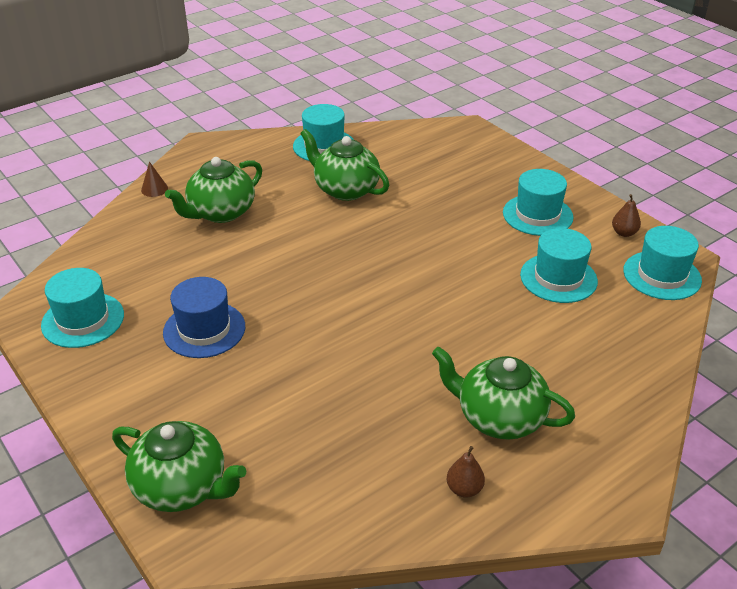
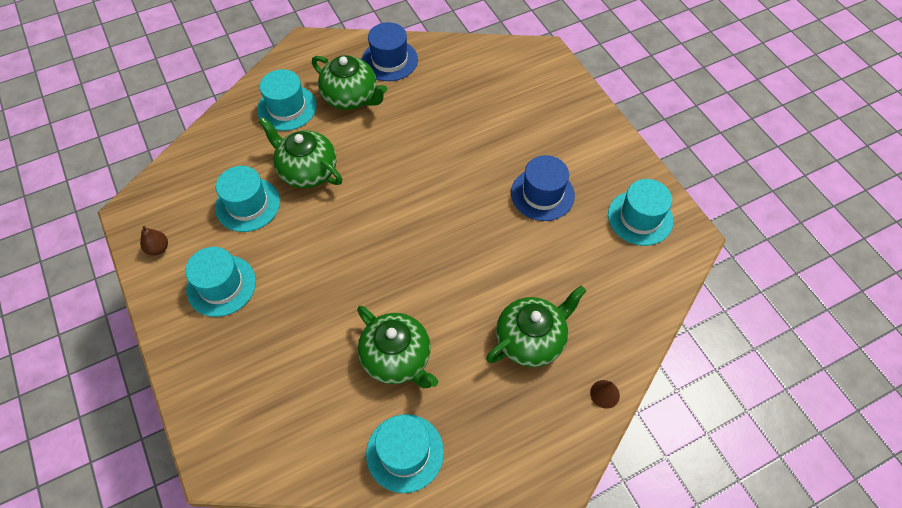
camera: 170 degrees left, 20 degrees up
green teapot [112,421,246,512] -> green teapot moved to [258,117,342,188]
brown pear [446,446,485,498] -> blue hat [362,22,418,81]
turquoise hat [623,226,702,300] -> turquoise hat moved to [257,69,317,131]

